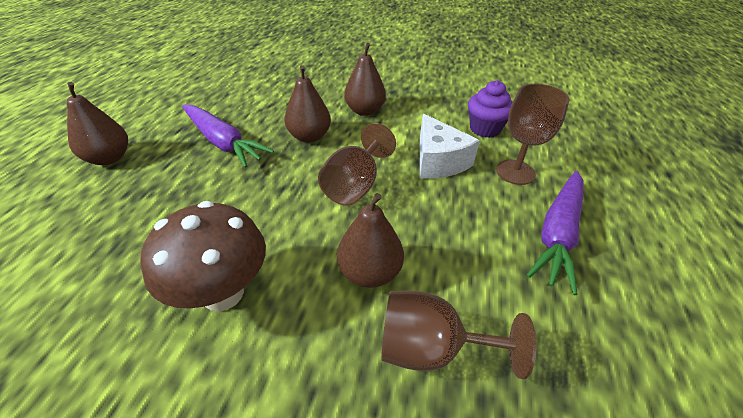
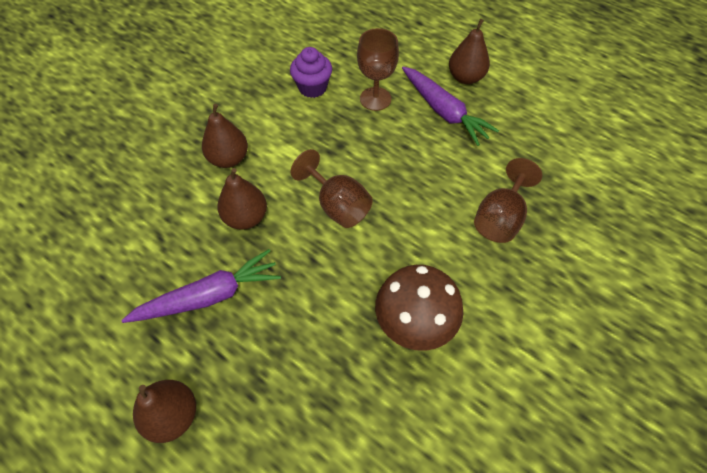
camera: 65 degrees left, 15 degrees up
brown pear [337,193,404,288] -> brown pear moved to [449,19,490,84]
white cheese [420,114,480,179] -> none

